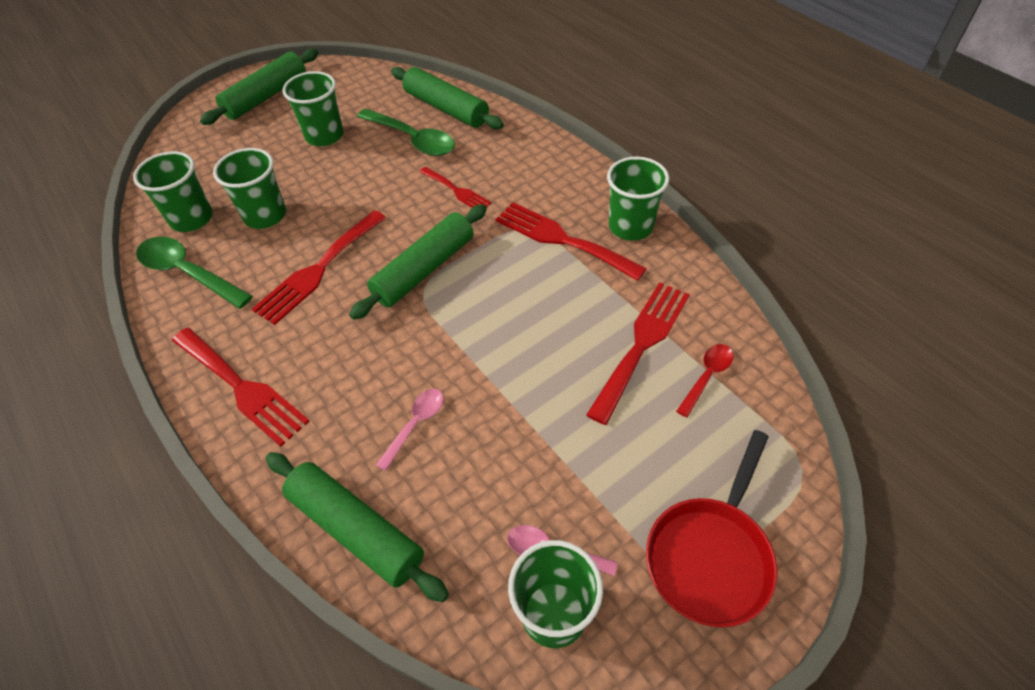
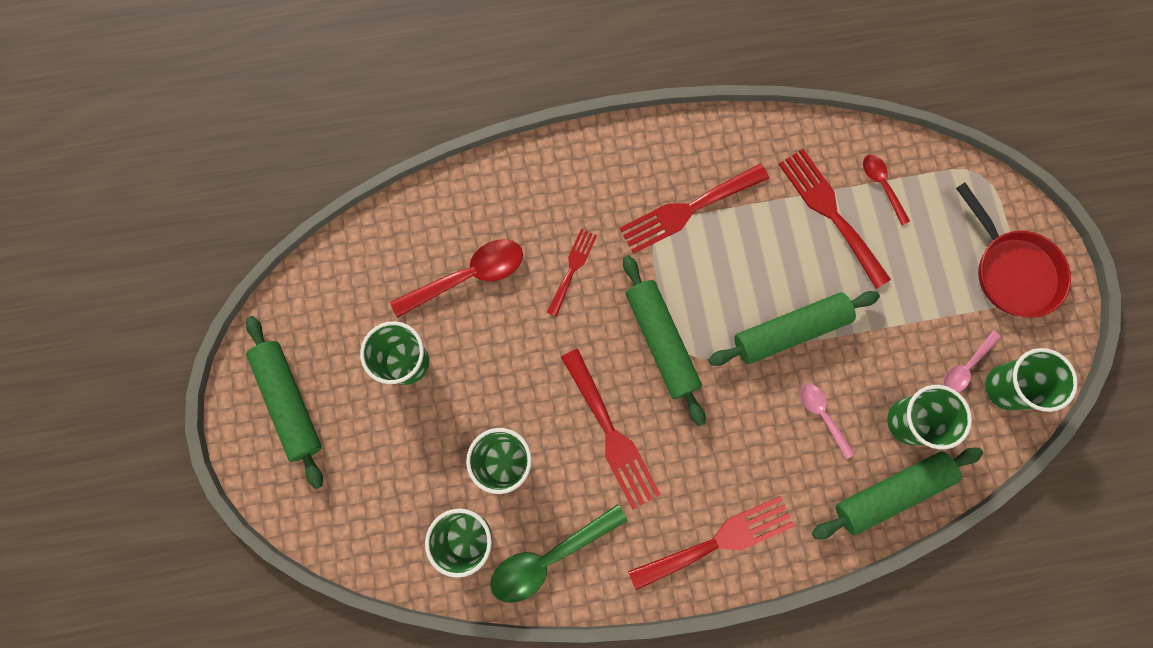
camera: 65 degrees left, 25 degrees up
green spoon [357,109,455,156] -> red spoon [390,239,523,318]
green rolling pin [391,67,504,129] -> green rolling pin moved to [708,291,880,366]
red fork [420,167,491,208] -> red fork turned 45 degrees counterclockwise [547,229,597,317]
green cup [607,157,669,241] -> green cup moved to [887,385,972,450]

